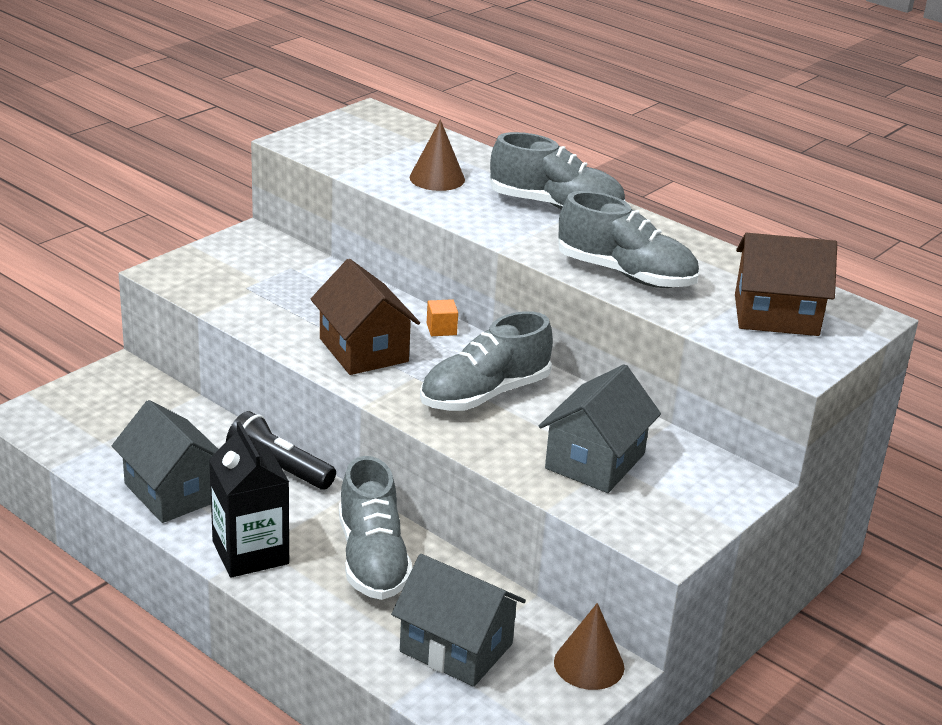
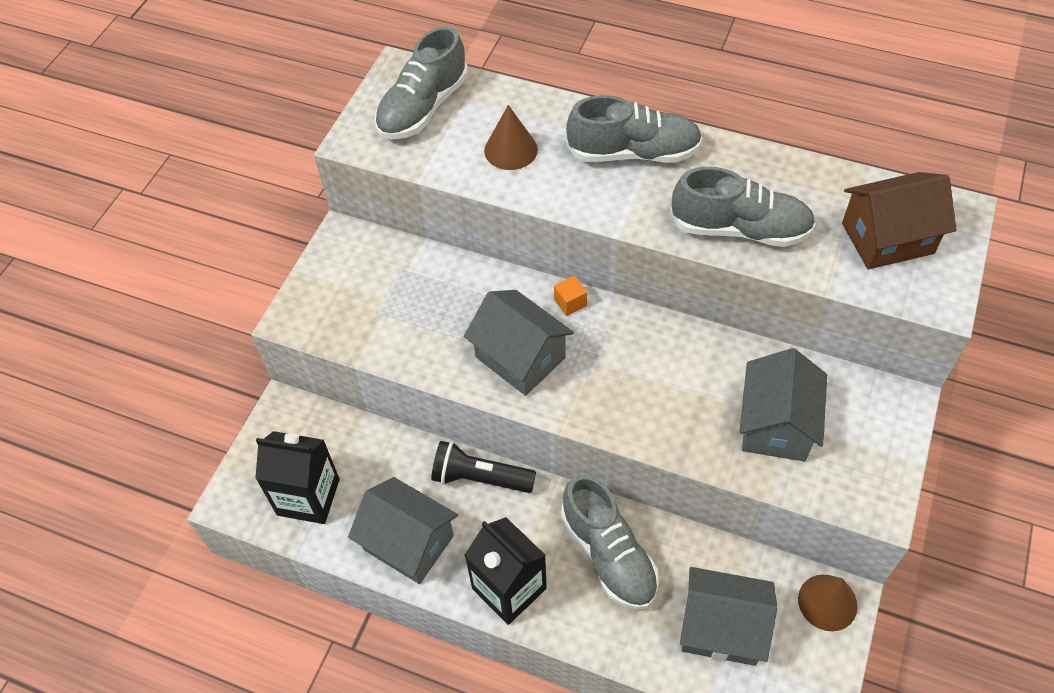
camera: 15 degrees left, 25 degrees up
brown house [311,259,420,375] -> grey house [464,290,574,396]
grey shoe [420,311,553,411] -> grey shoe moved to [375,26,468,139]
none -> black carton [255,431,340,524]

